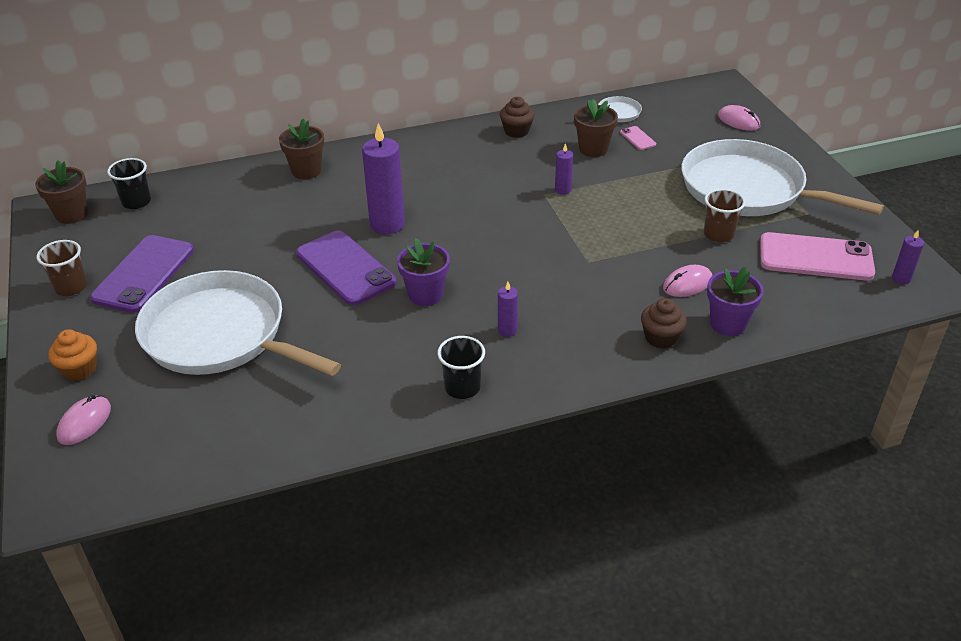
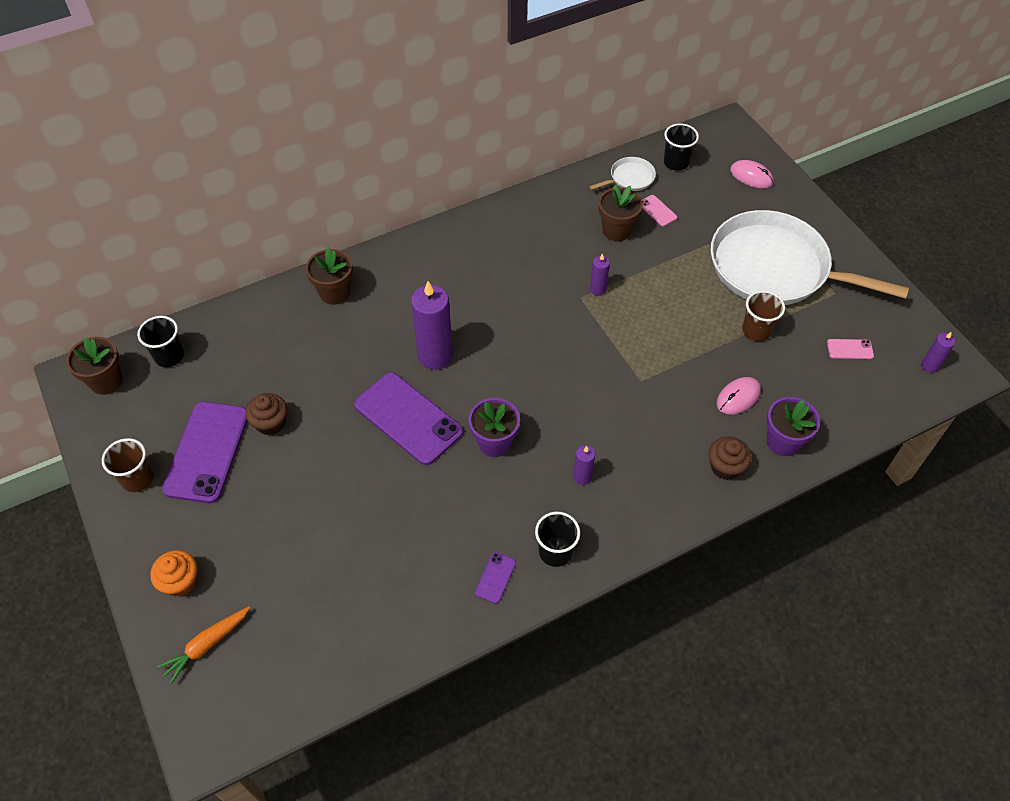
camera: 10 degrees left, 15 degrees up
pink mouse [56,395,111,445] -> orange carrot [157,606,251,684]
white pan [135,270,341,376] -> none
brown cupcake [500,97,535,138] -> brown cupcake moved to [245,393,287,436]
pink phone [760,232,875,281] -> pink phone [827,339,874,359], size x0.42
none -> purple phone [475,552,516,604]
none -> black cup [664,123,699,170]

